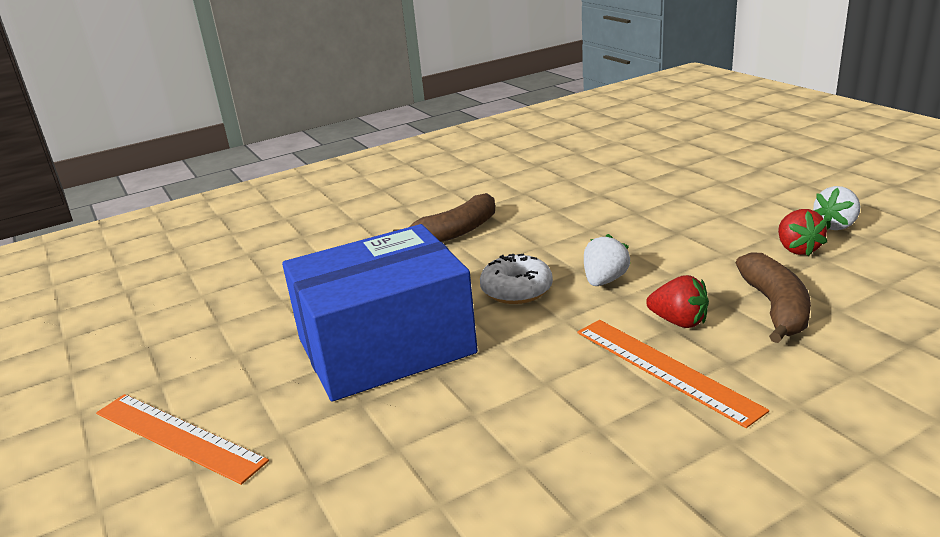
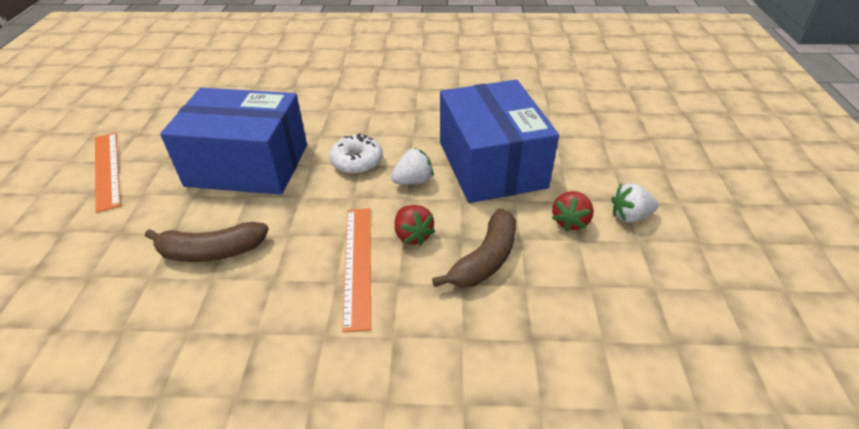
camera: 30 degrees right, 15 degrees up
brown banana [393,193,495,242] -> brown banana moved to [145,222,269,262]
none -> blue box [440,80,559,203]

